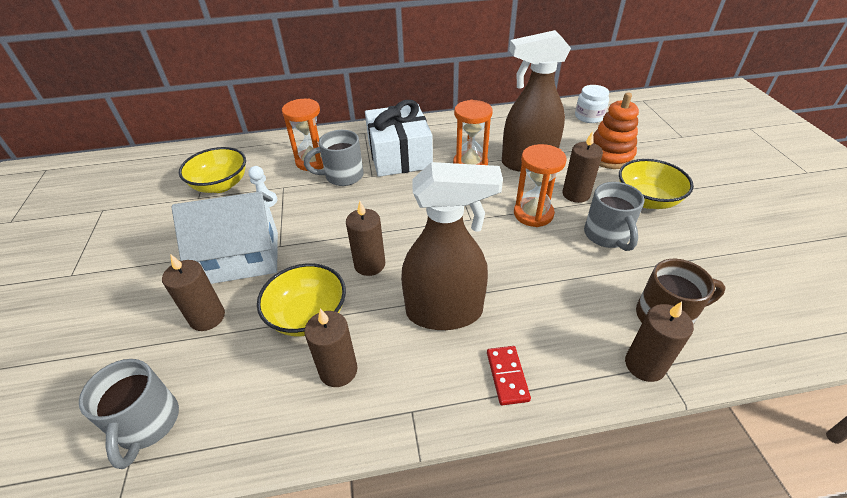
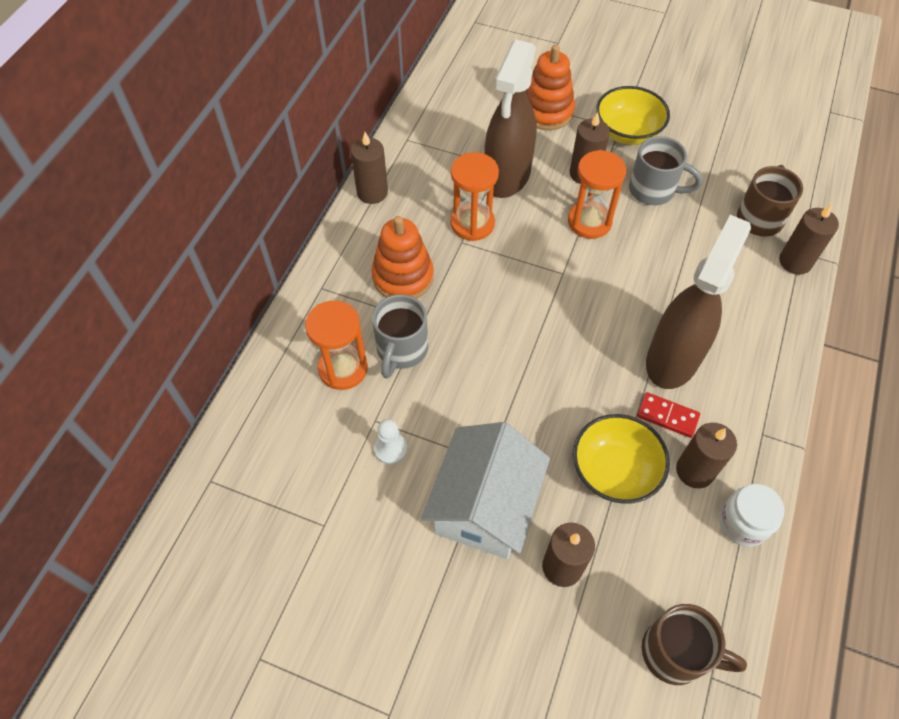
camera: 60 degrees left, 15 degrees up
grey mug [79,359,179,469] -> brown mug [642,604,747,685]
yellow bowl [179,147,246,193] -> none
brown candle [346,201,385,276] -> brown candle moved to [351,132,388,204]
white gift [365,100,433,177] -> orange stacking toy [371,216,434,299]
red domino [487,346,531,405] -> red domino moved to [637,392,700,438]
white jar [575,85,609,123] -> white jar moved to [719,484,784,547]

